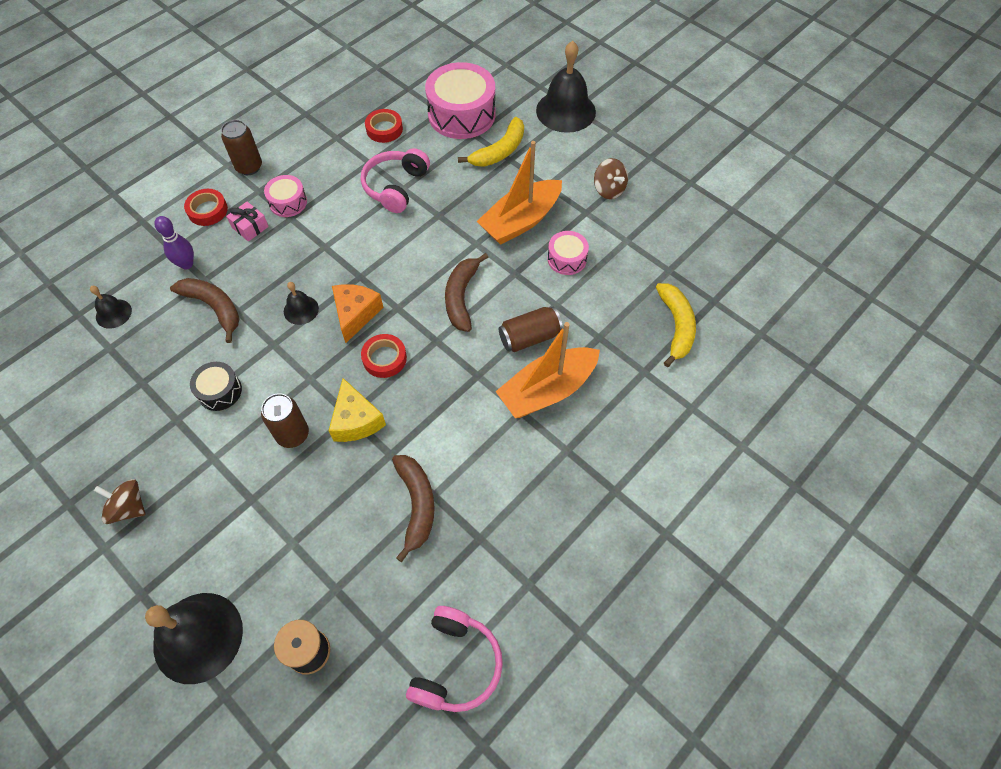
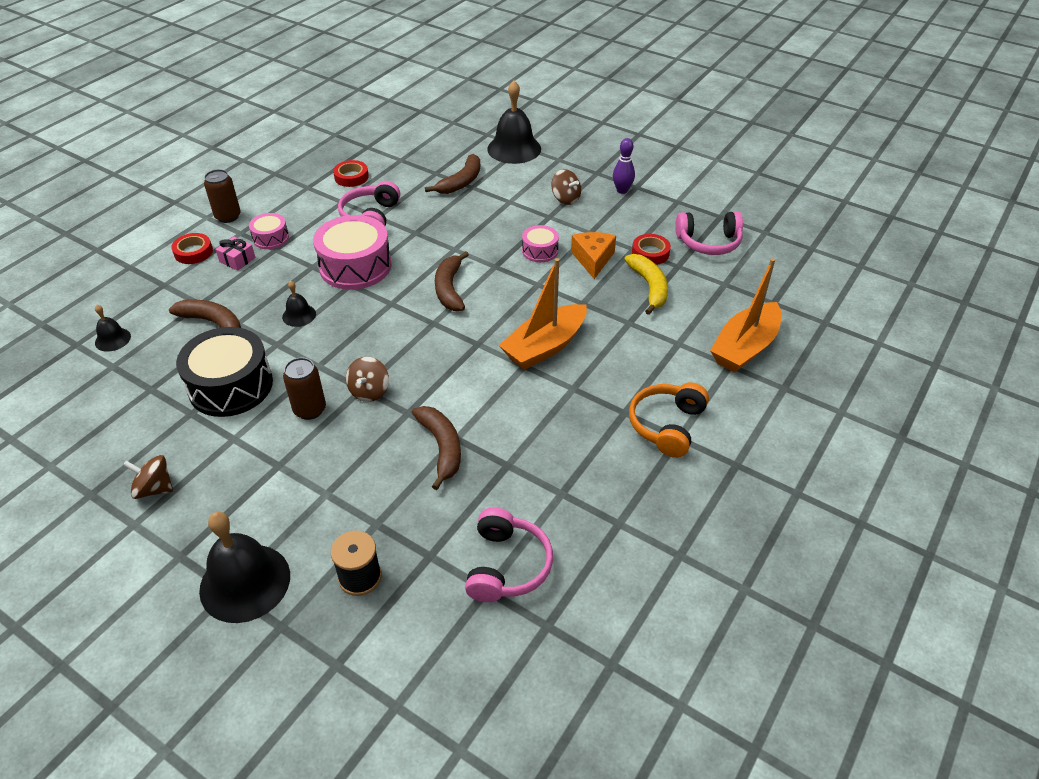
camera: 10 degrees left, 15 degrees down
purple bowling pin [154,216,194,269] -> purple bowling pin moved to [613,138,635,194]
black drum [190,362,242,411] -> black drum [176,327,273,417], size x1.94
yellow cheese [329,378,386,442] -> brown spinning top [346,357,389,402]
orange cheese [332,284,384,343] -> orange cheese moved to [571,232,616,279]
red tape [361,334,407,378] -> red tape moved to [632,234,671,265]
pink drum [425,62,496,139] -> pink drum moved to [313,215,391,290]
yellow banana [458,117,524,167] -> brown banana [425,154,480,194]
orange boat [476,141,562,245] -> orange boat moved to [710,258,781,372]
brown can [499,307,563,352] -> none
none -> orange headphones [629,382,709,458]
none -> pink headphones [675,211,743,255]

